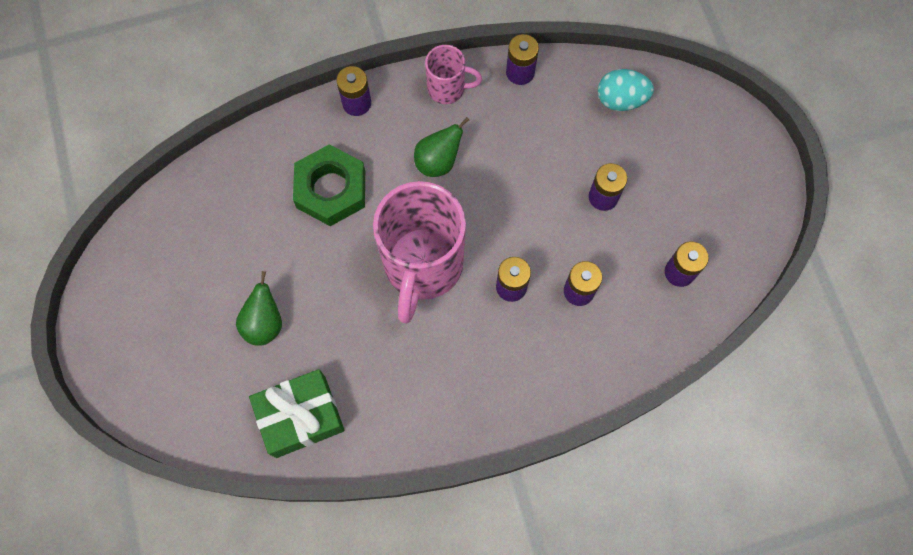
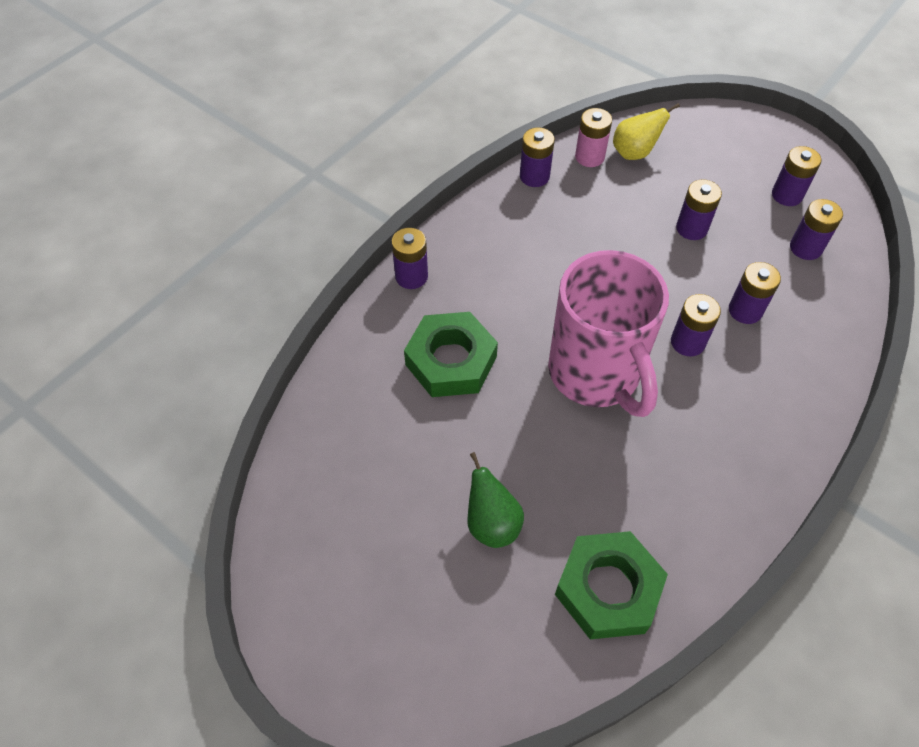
camera: 35 degrees left, 15 degrees down
green gift [249,369,345,458] -> green nut [555,531,668,639]
green pear [414,117,469,177] -> none
pink mug [425,45,482,104] -> none
turquoise egg [598,69,654,111] -> yellow pear [613,103,680,160]
none -> pink battery [575,108,612,167]
none -> purple battery [772,146,822,206]

